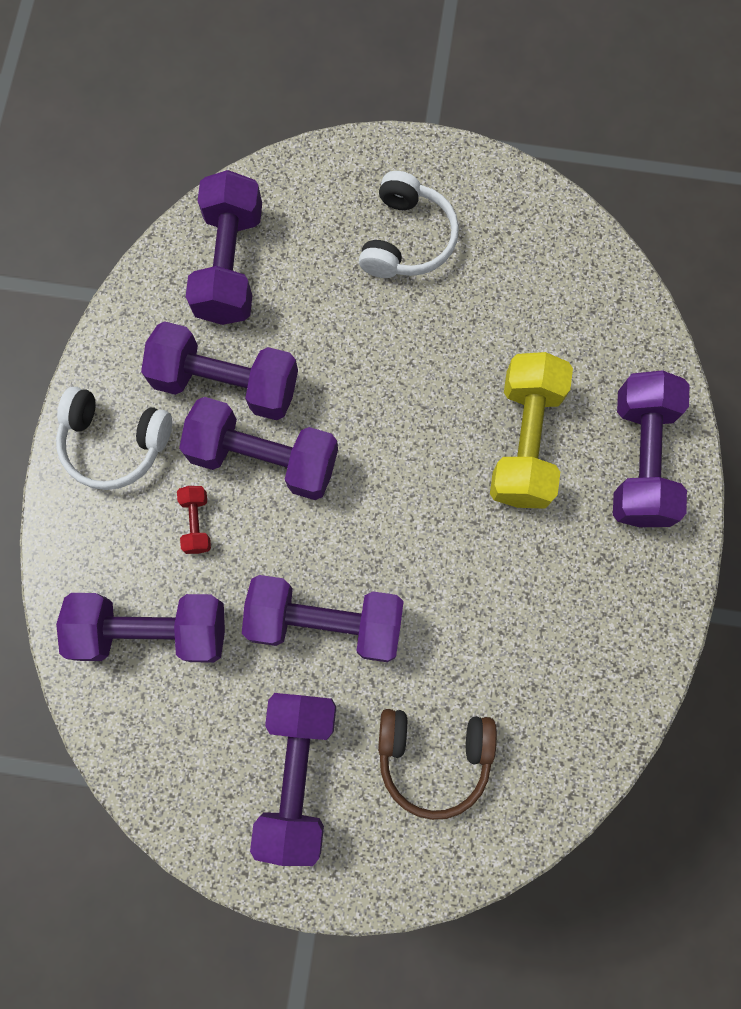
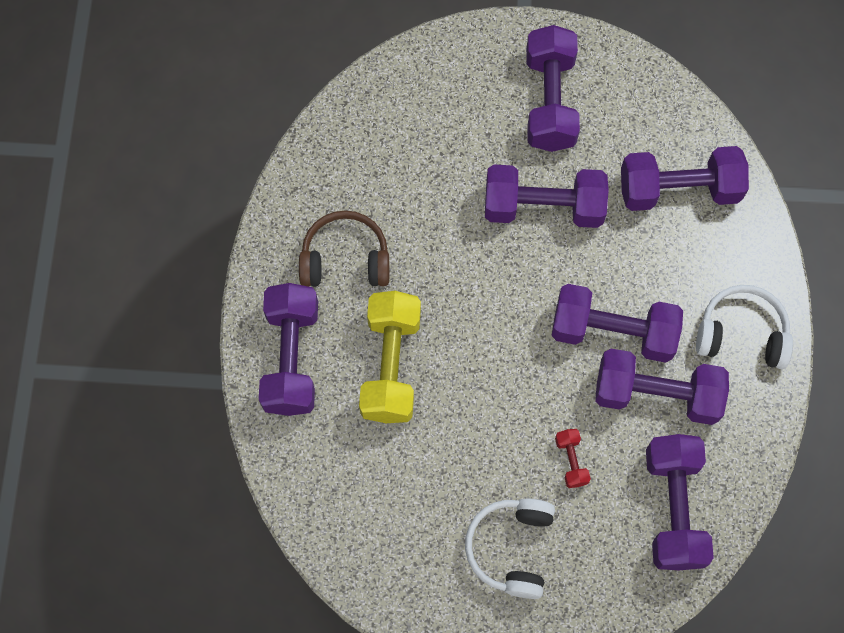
camera: 175 degrees right, 5 degrees down
red dumbbell [177,486,211,554] -> red dumbbell moved to [555,429,591,488]
brown headphones [378,709,497,820] -> brown headphones moved to [299,211,389,287]

